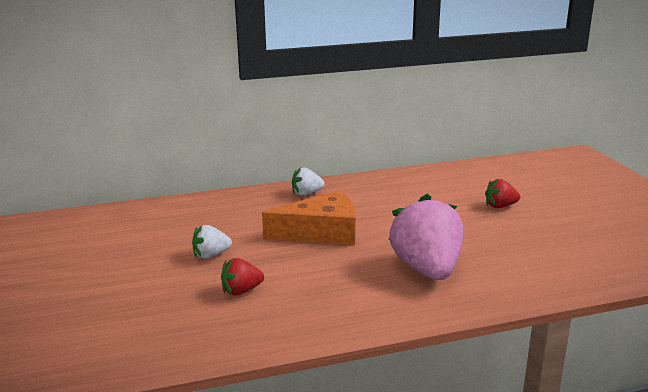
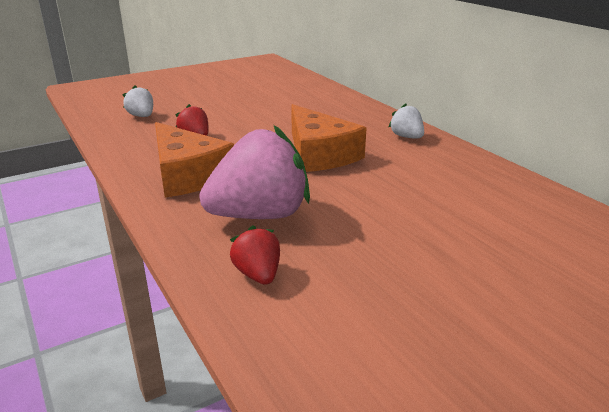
camera: 75 degrees right, 5 degrees up
white strawberry [192,225,232,259] -> white strawberry moved to [123,85,153,117]
red strawberry [485,179,520,208] -> red strawberry moved to [230,225,280,285]
none -> orange cheese [155,122,234,198]

